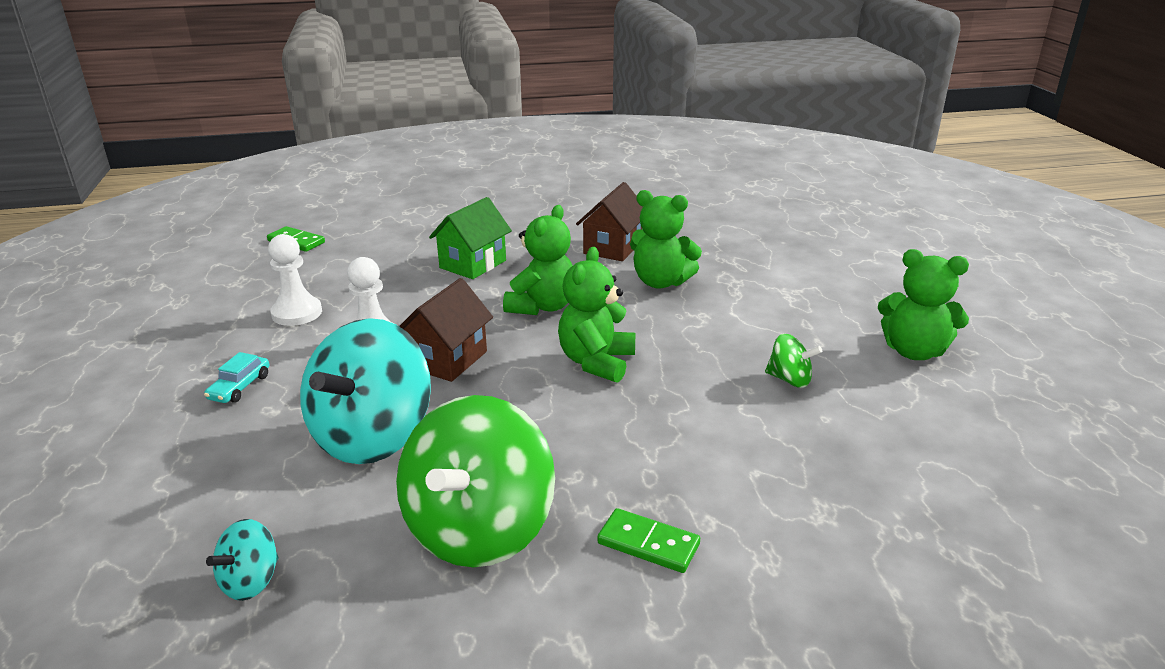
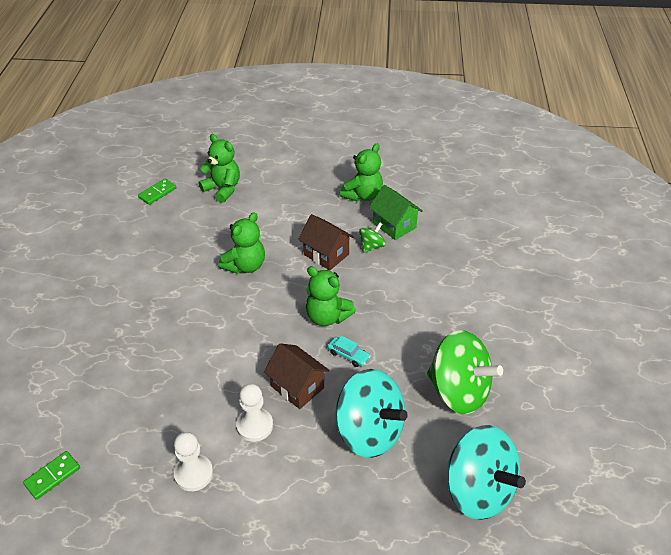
camera: 75 degrees left, 15 degrees up
turquoise car [204,352,269,403] -> turquoise car moved to [328,335,371,367]
turquoise spinning top [206,519,279,601] -> turquoise spinning top [447,425,526,520], size x2.25
green house [429,197,512,279] -> green house moved to [369,185,422,240]
green teddy bear [503,205,573,315] -> green teddy bear moved to [198,134,240,203]
brown house [576,182,643,261] -> brown house moved to [298,214,354,270]
green domino [597,508,700,573] -> green domino moved to [138,179,176,205]

